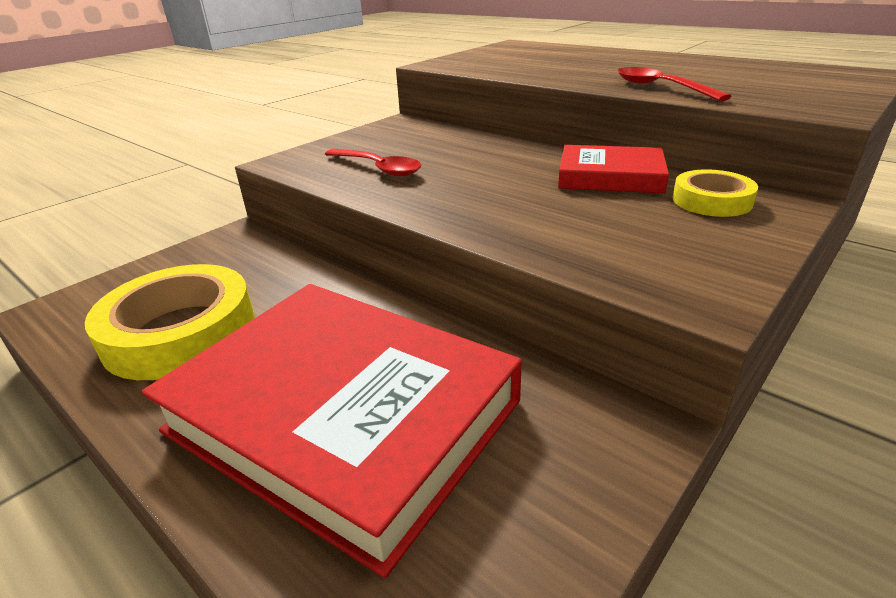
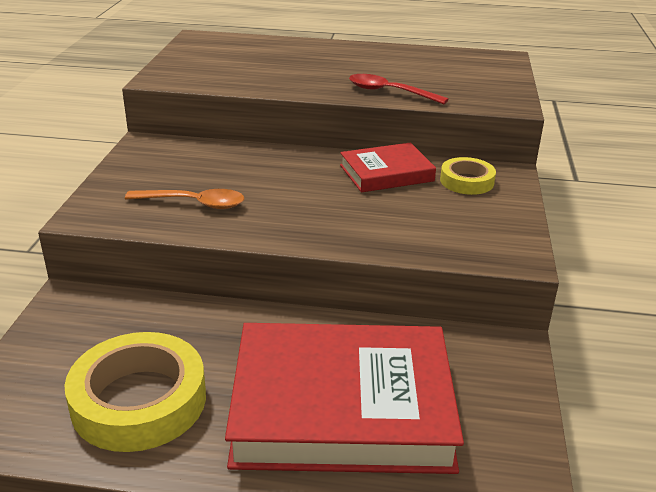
camera: 35 degrees left, 0 degrees up
red spoon [325,149,421,176] -> orange spoon [125,189,244,209]

